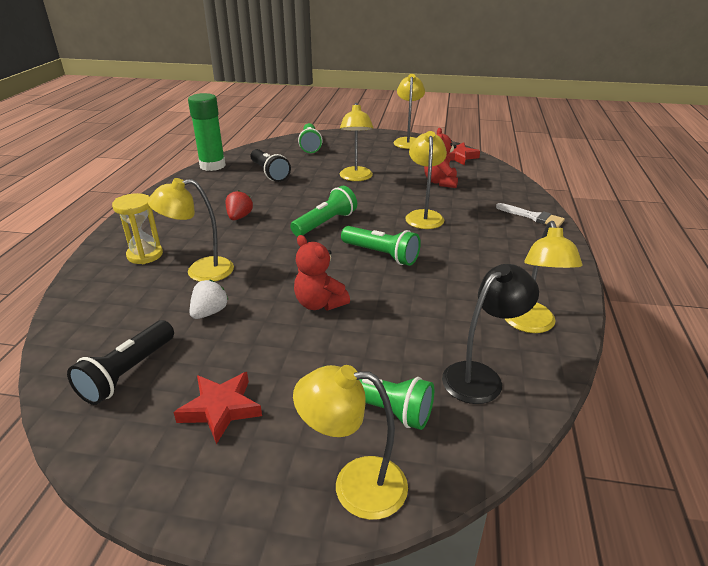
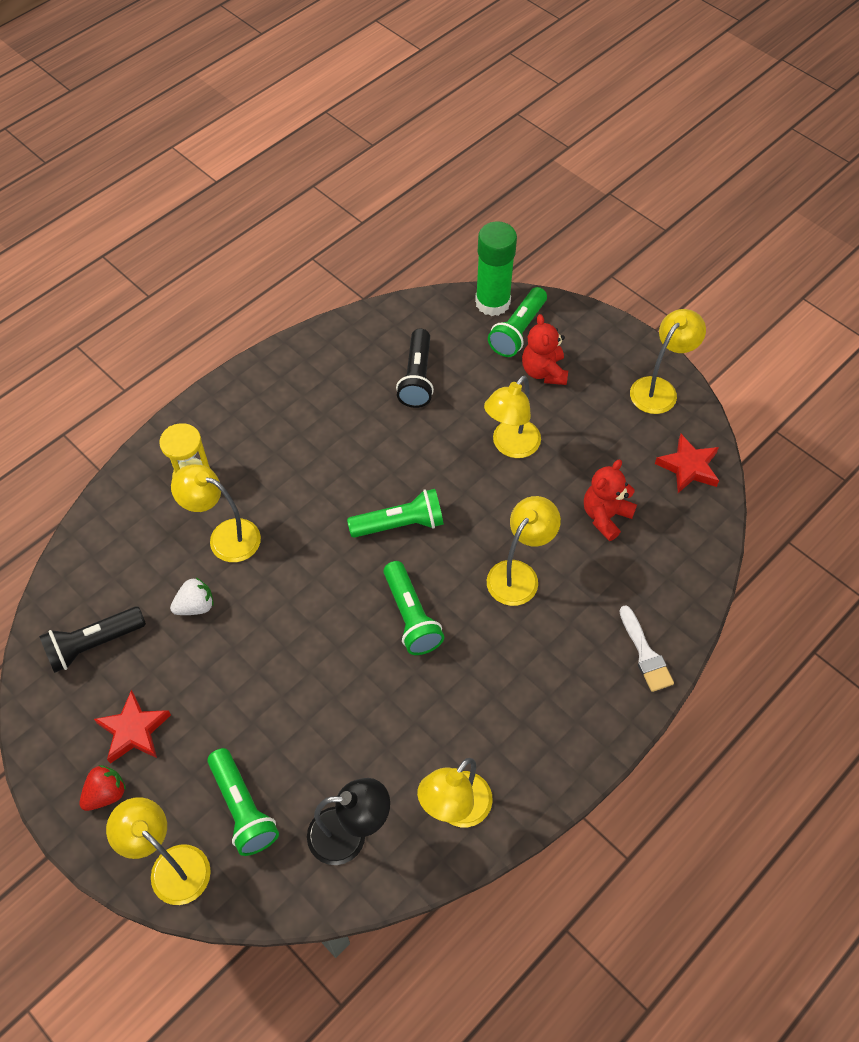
camera: 35 degrees right, 25 degrees up
green glue stick [188,93,226,171] -> green glue stick moved to [475,221,517,316]
red strawberry [226,190,253,220] -> red strawberry moved to [79,765,126,811]
red teddy bear [294,235,350,311] -> red teddy bear moved to [522,314,568,385]

